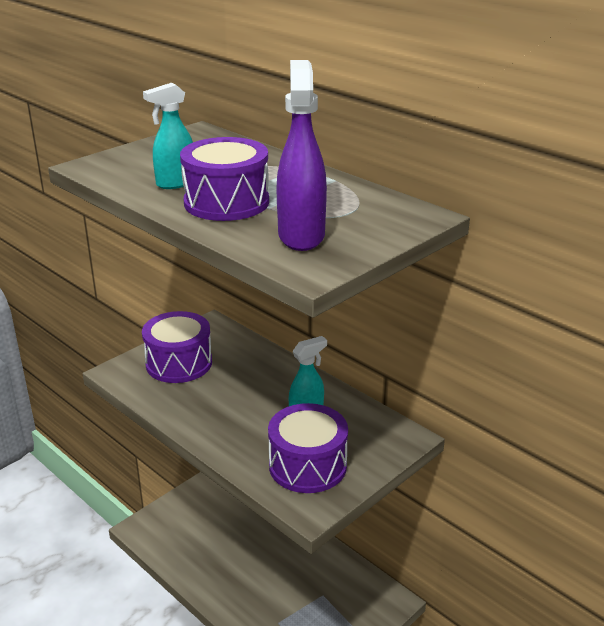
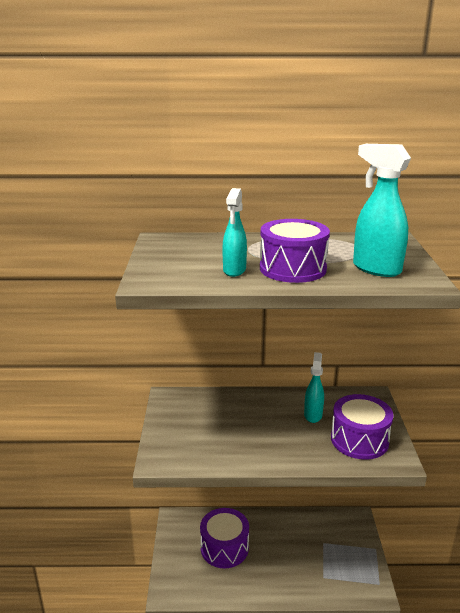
camera: 45 degrees left, 5 degrees down
purple drum [142,311,212,383] -> purple drum moved to [200,508,249,568]
purple spray bottle [276,60,327,251] -> turquoise spray bottle [353,144,411,277]

